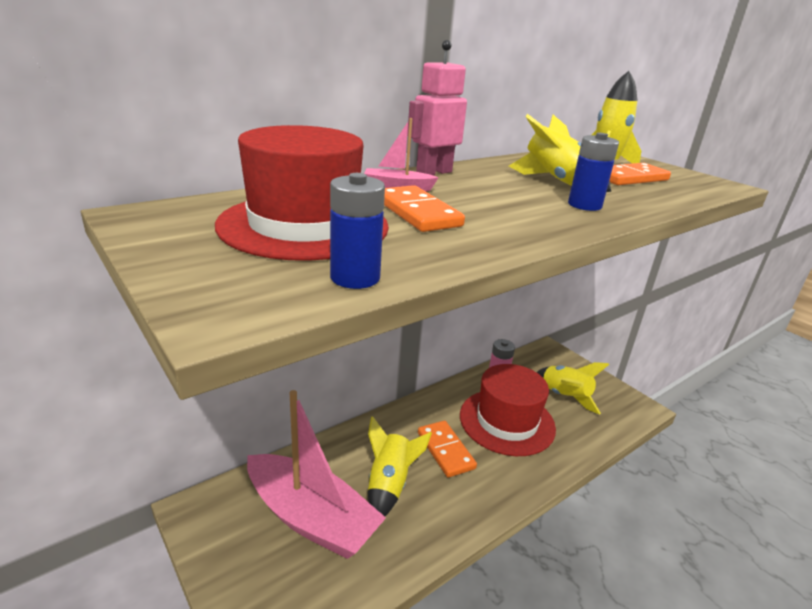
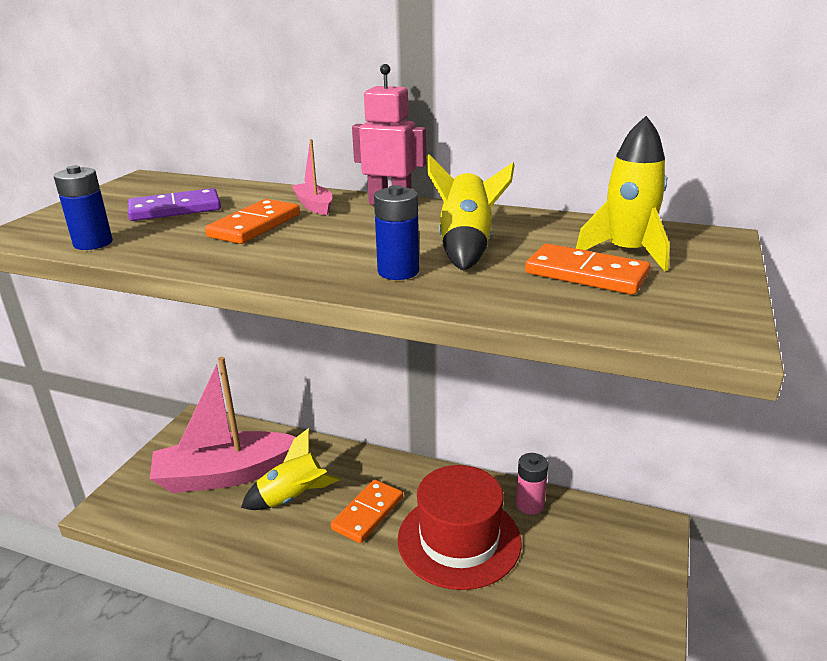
camera: 60 degrees right, 0 degrees up
red hat [215,125,389,261] -> purple domino [128,188,221,221]
pink boat [247,390,386,559] -> pink boat turned 75 degrees clockwise [150,357,296,493]
yellow rocket [537,362,609,415] -> none

